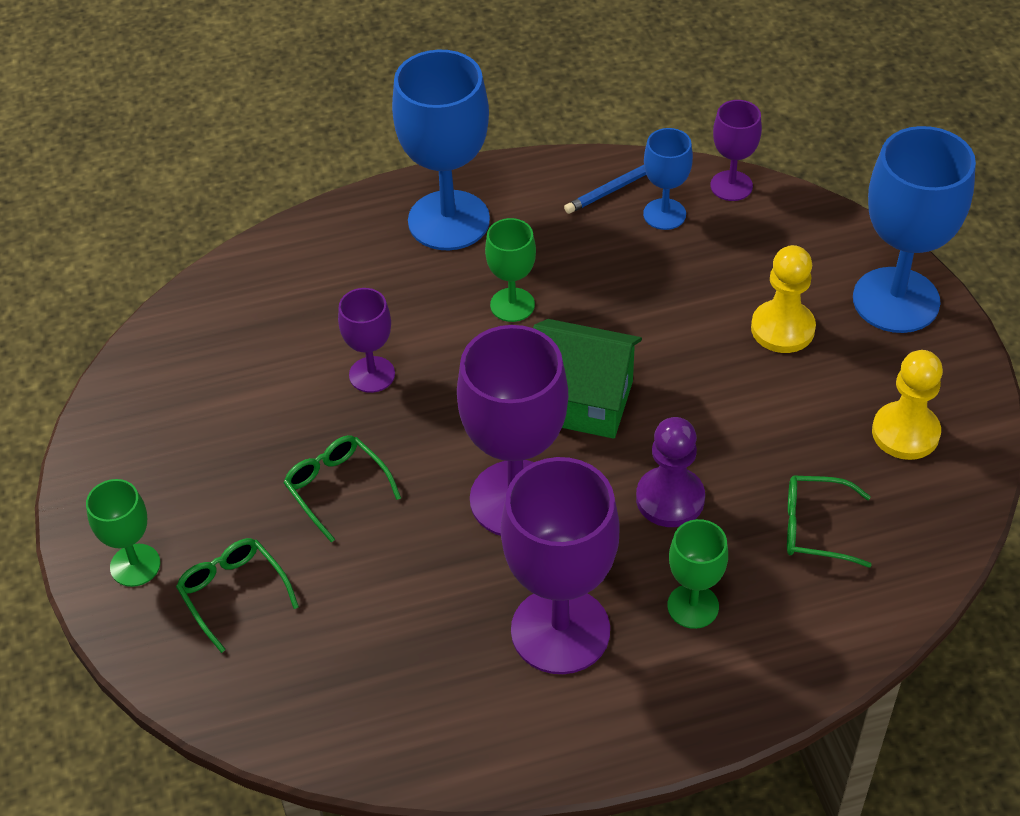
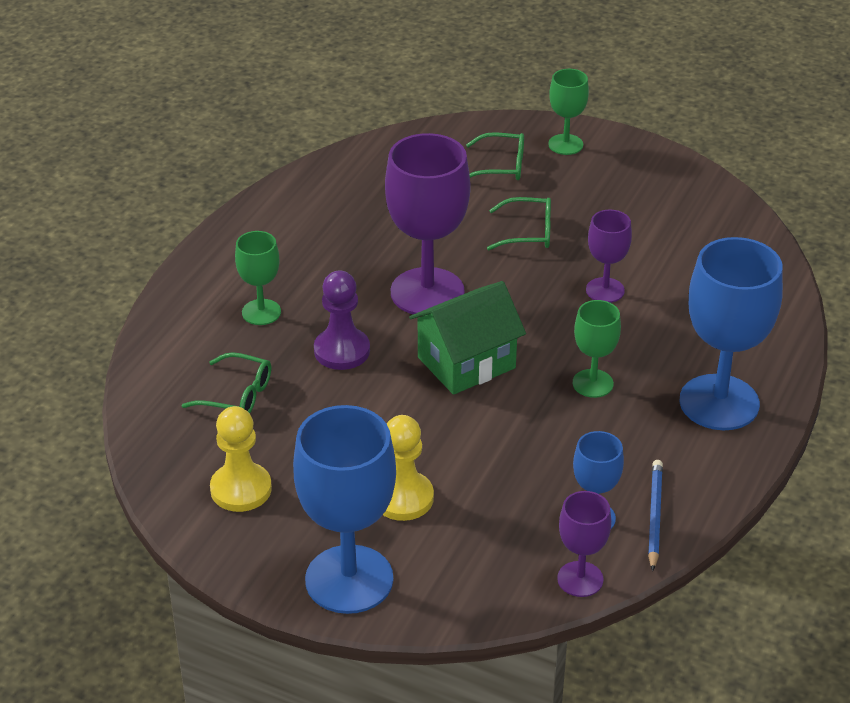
camera: 130 degrees right, 10 degrees down
purple goblet [501,457,620,674] -> none
green glasses [787,475,872,568] -> green glasses turned 60 degrees clockwise [181,352,271,413]

